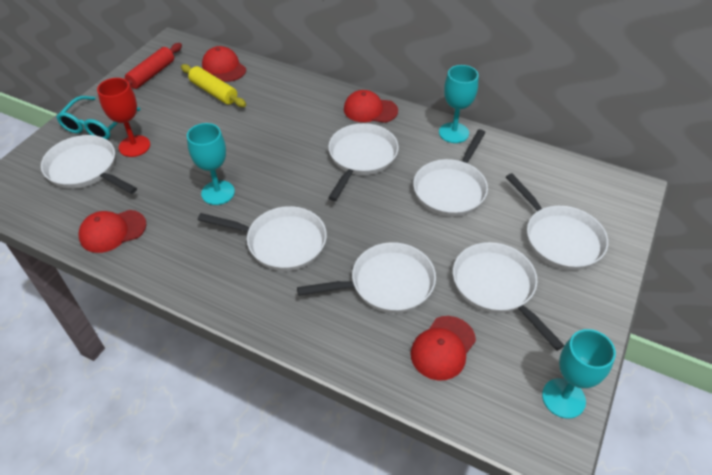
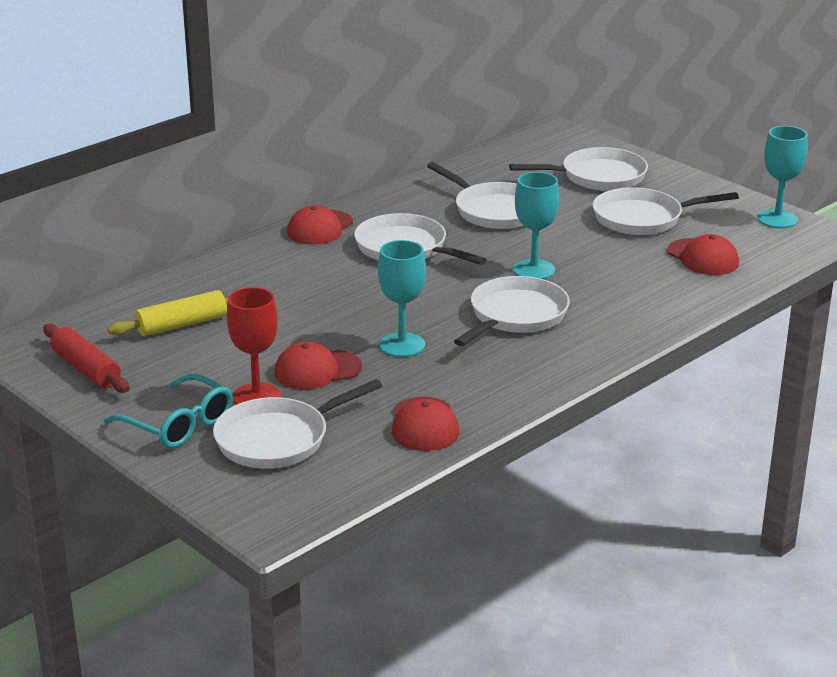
camera: 70 degrees left, 20 degrees down
red cap [202,46,246,82] -> red cap moved to [274,341,362,390]
white pan [297,242,436,313] -> none
turquoise goblet [439,65,479,143] -> turquoise goblet moved to [513,172,559,279]

